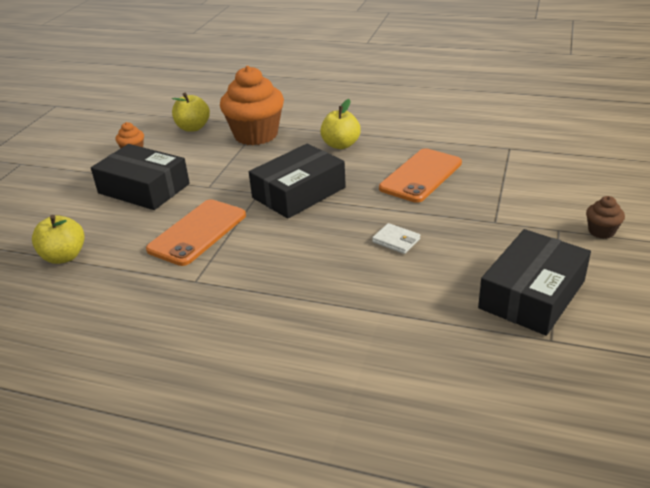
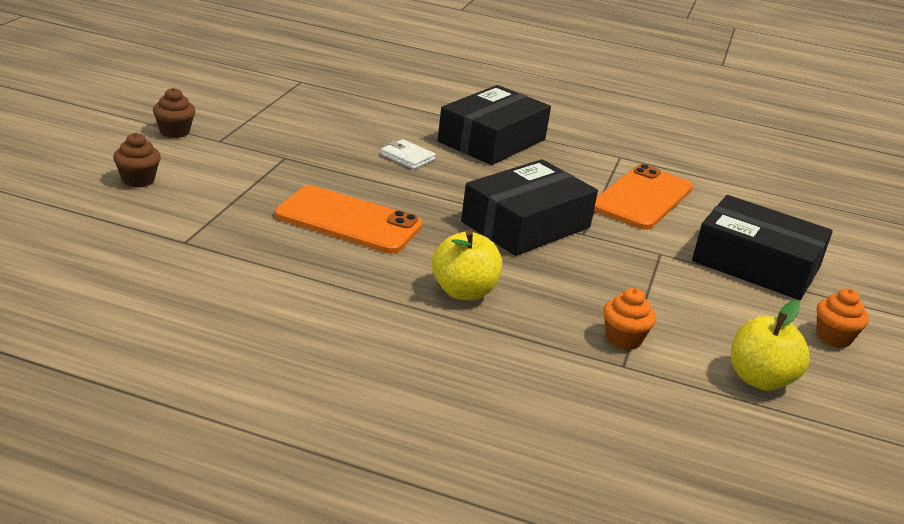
camera: 175 degrees right, 5 degrees down
yellow apple [32,215,85,264] -> none
orange cupcake [220,66,284,145] -> orange cupcake [603,288,656,350], size x0.44
orange phone [379,148,462,203] -> orange phone turned 75 degrees clockwise [275,185,422,254]
black box [478,229,591,336] -> black box moved to [437,85,551,165]
none -> brown cupcake [113,133,161,187]

